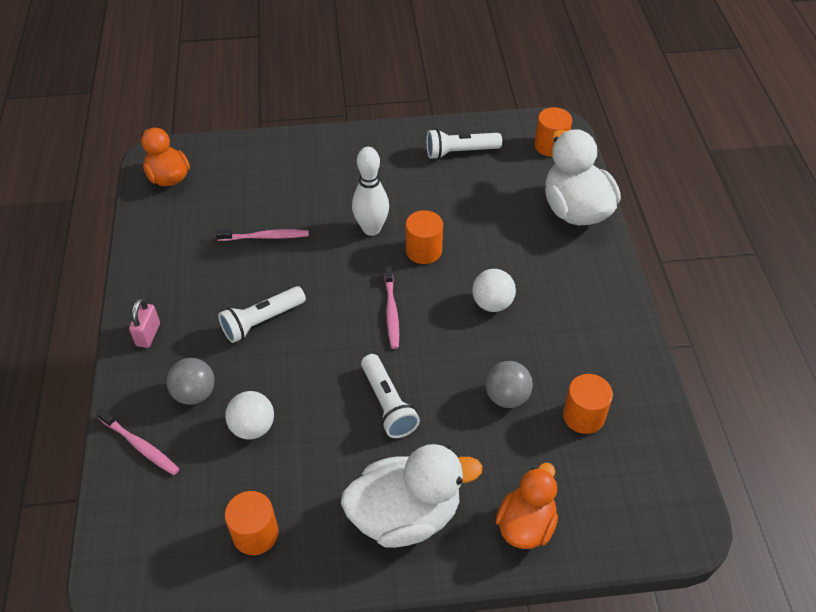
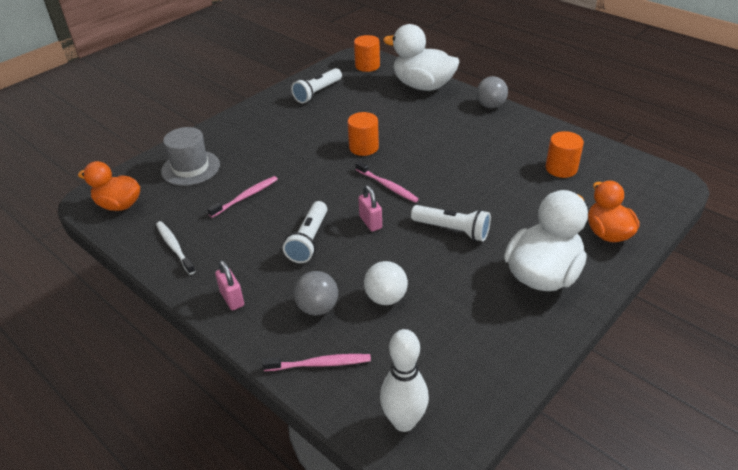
camera: 40 degrees left, 10 degrees down
orange cylinder [225,491,278,555] -> none
white bowling pin [352,147,389,236] -> white bowling pin moved to [380,329,429,432]
white ball [472,269,516,312] -> none
grey ball [485,361,533,408] -> grey ball moved to [476,76,508,108]
none -> white toothbrush [156,221,196,275]
none -> grey hat [161,127,220,186]
none -> pink padlock [358,185,382,231]

